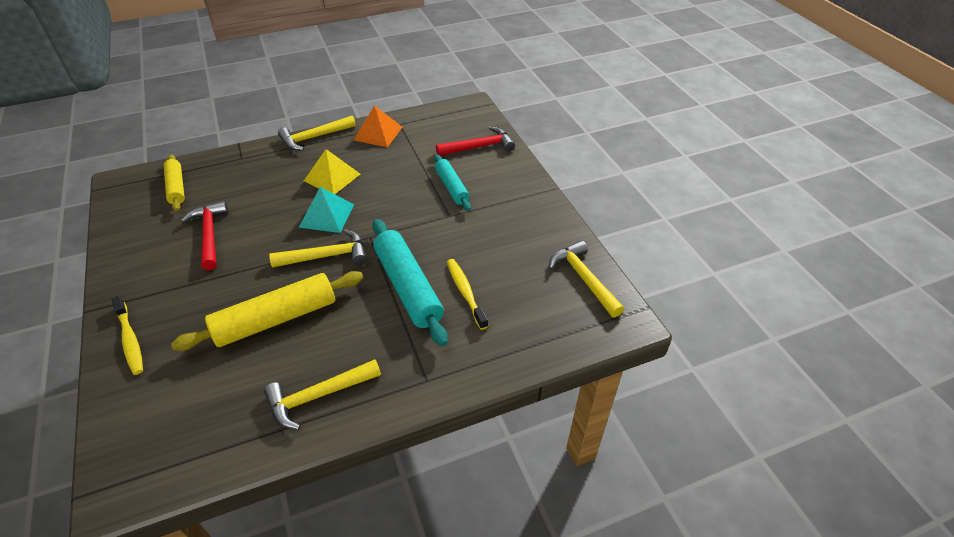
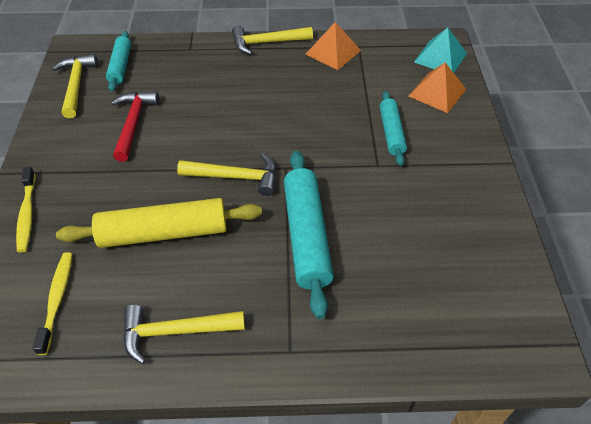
camera: 20 degrees right, 5 degrees up
yellow rolling pin [164,154,185,211] -> turquoise rolling pin [106,31,131,92]
turquoise pyramid [299,187,354,233] -> turquoise pyramid moved to [414,27,467,73]
yellow pyramid [304,149,360,194] -> none
red hammer [436,126,515,156] -> orange pyramid [409,62,466,113]
yellow toothbrush [447,259,488,330] -> yellow toothbrush moved to [33,252,72,355]
yellow hammer [549,240,624,318] -> yellow hammer moved to [52,54,98,118]

